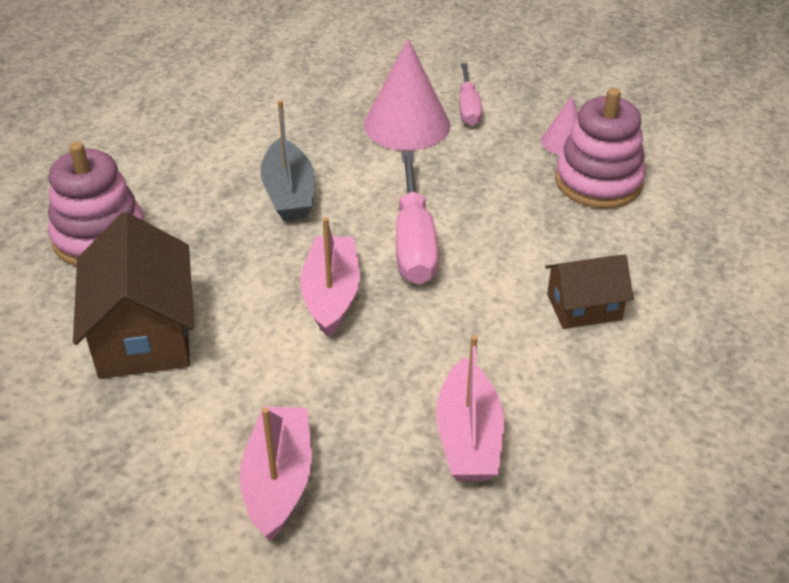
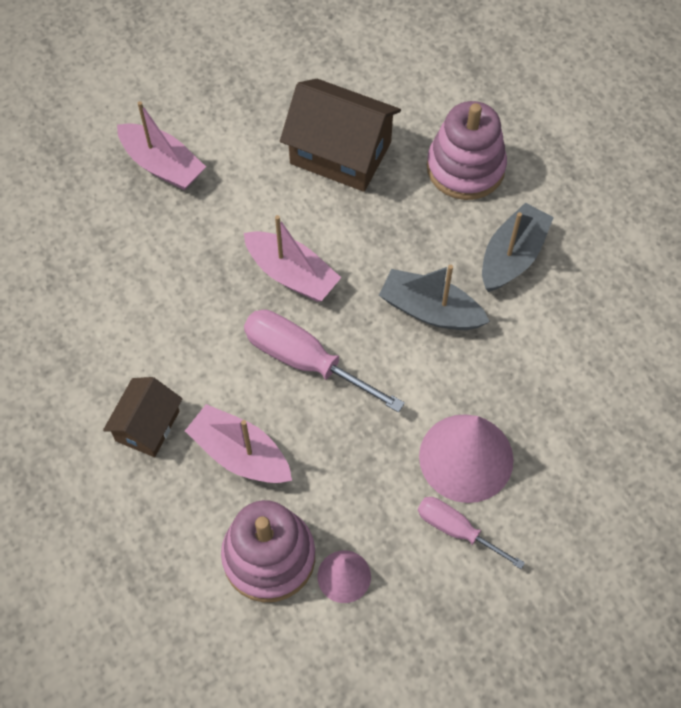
camera: 125 degrees right, 20 degrees up
pink boat [436,335,504,481] -> pink boat moved to [185,404,292,483]
none -> grey boat [482,203,554,292]

